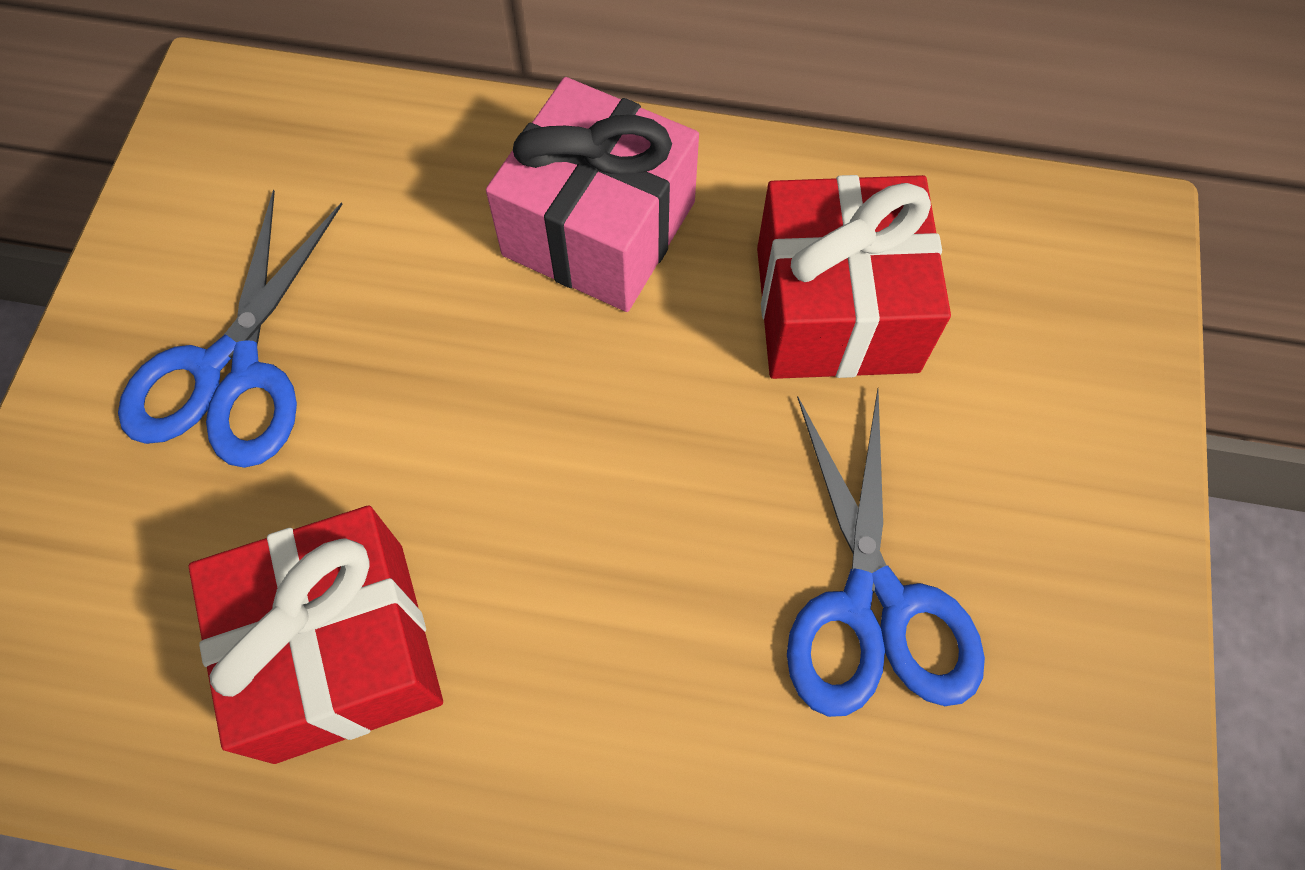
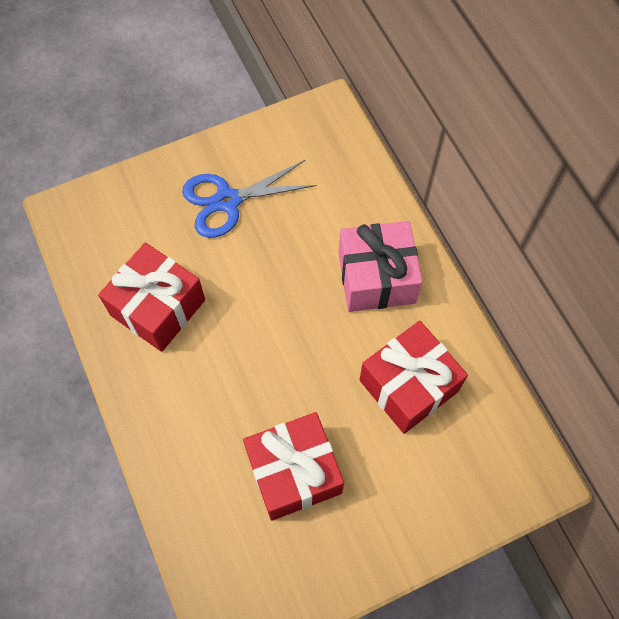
camera: 55 degrees right, 0 degrees up
blue scissors [787,389,985,717] -> red gift [243,412,344,521]

